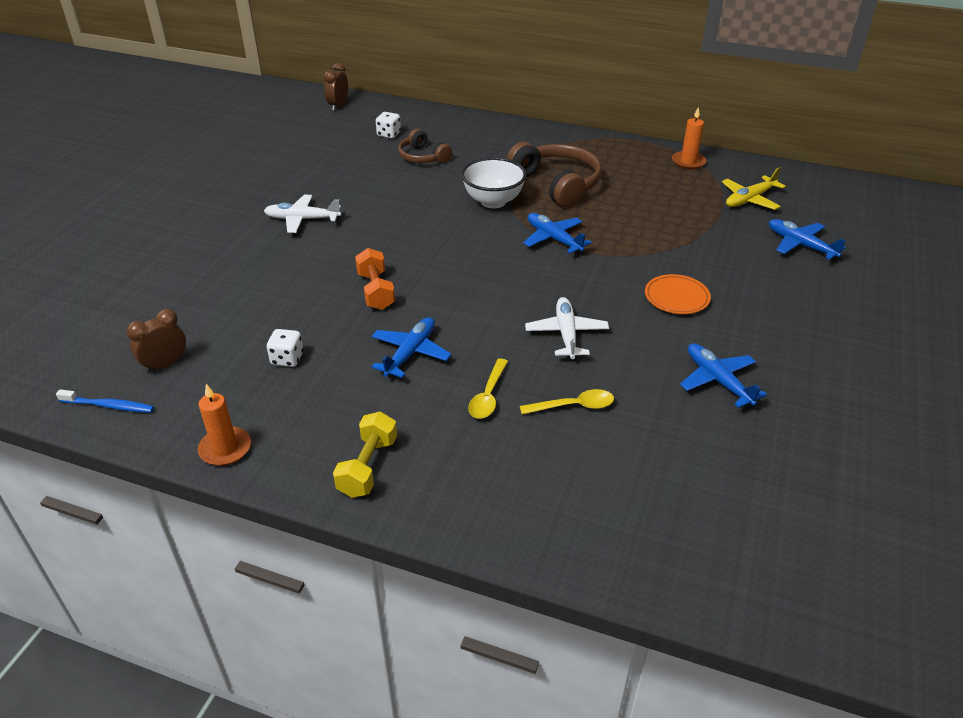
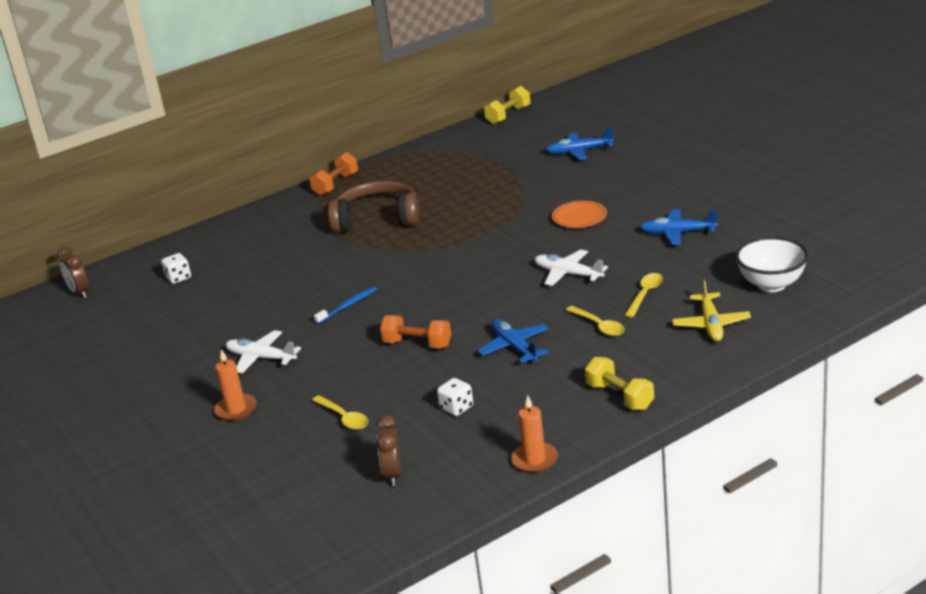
camera: 50 degrees left, 10 degrees down
blue toothbrush [56,389,154,413] -> blue toothbrush moved to [314,286,377,324]
white plane [264,195,341,233] -> white plane turned 75 degrees clockwise [226,330,301,373]
brown headphones [398,129,452,163] -> none
white bowl [461,157,526,209] -> white bowl moved to [735,237,808,292]
blue plane [523,213,592,254] -> none
orange candle [672,107,706,169] -> orange candle moved to [214,349,257,421]
yellow plane [722,167,786,210] -> yellow plane moved to [672,279,751,342]
none -> orange dumbbell [310,152,358,196]
none -> yellow spoon [312,395,369,430]
none -> yellow dumbbell [484,86,530,124]

